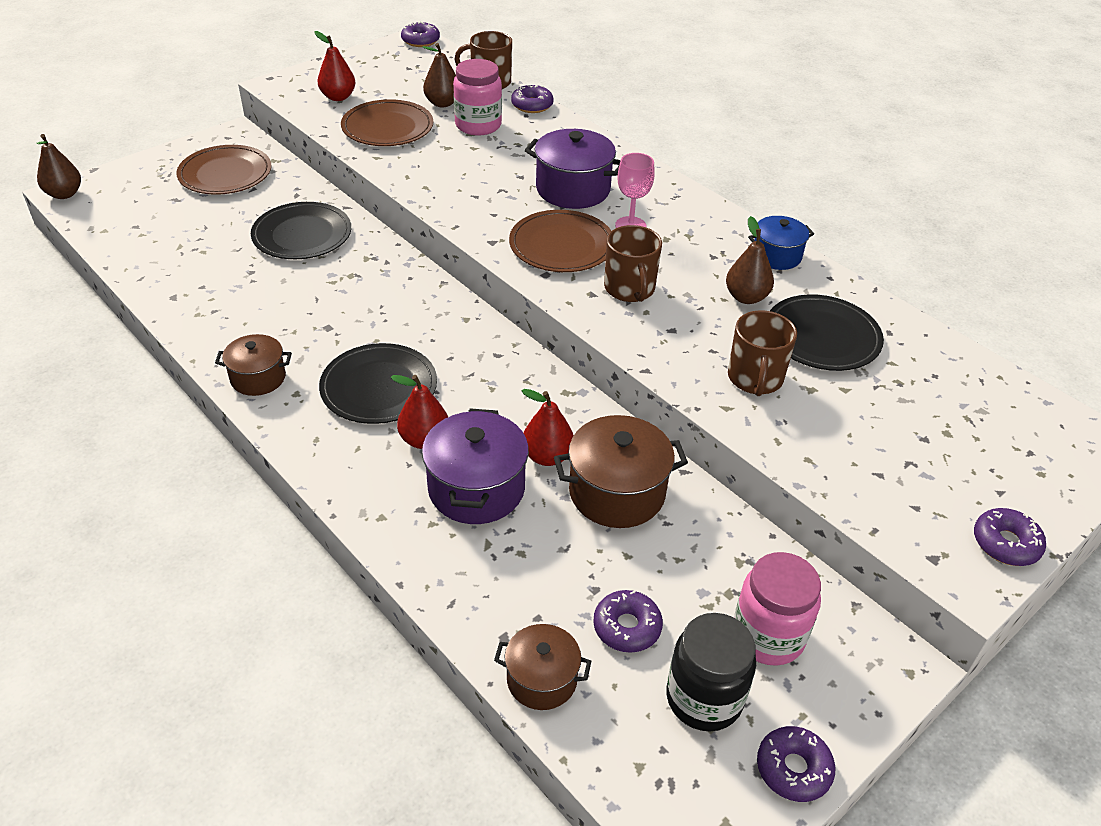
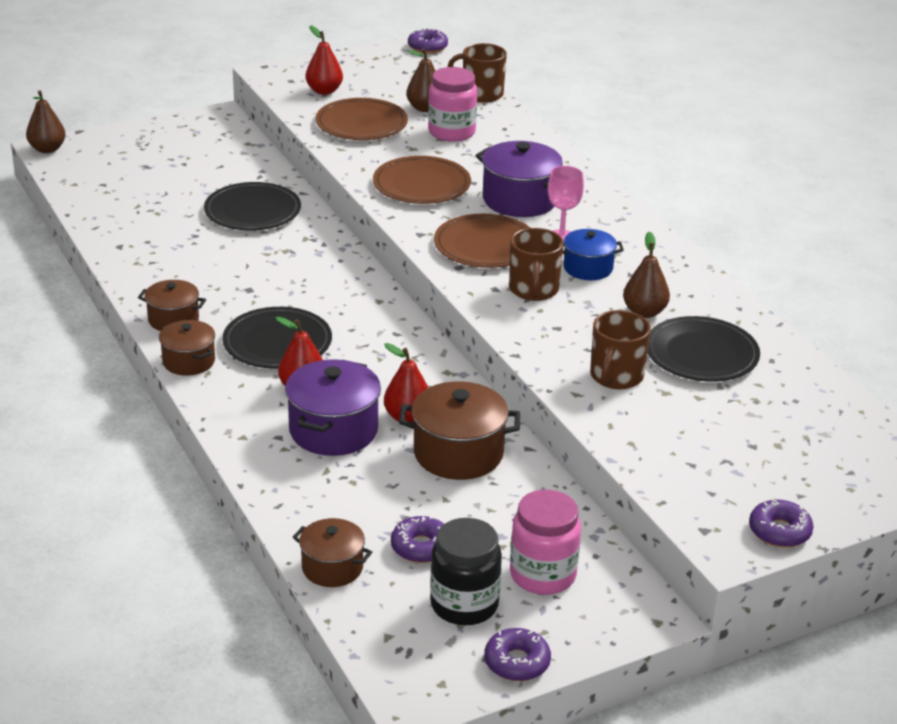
camera: 15 degrees right, 10 degrees down
brown plate [176,145,271,195] -> brown plate moved to [373,156,471,204]
purple donut [511,85,554,113] -> none
blue pot [748,216,814,270] -> blue pot moved to [563,229,624,280]
none -> brown pot [159,320,215,376]

